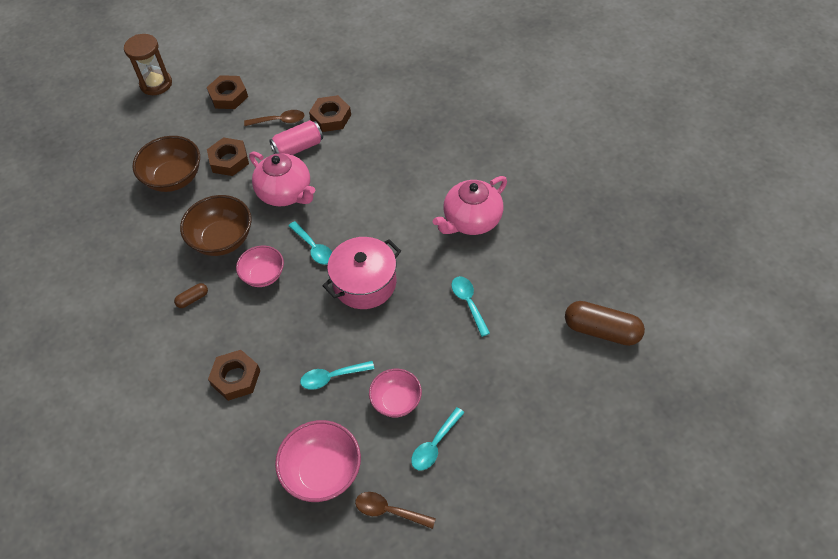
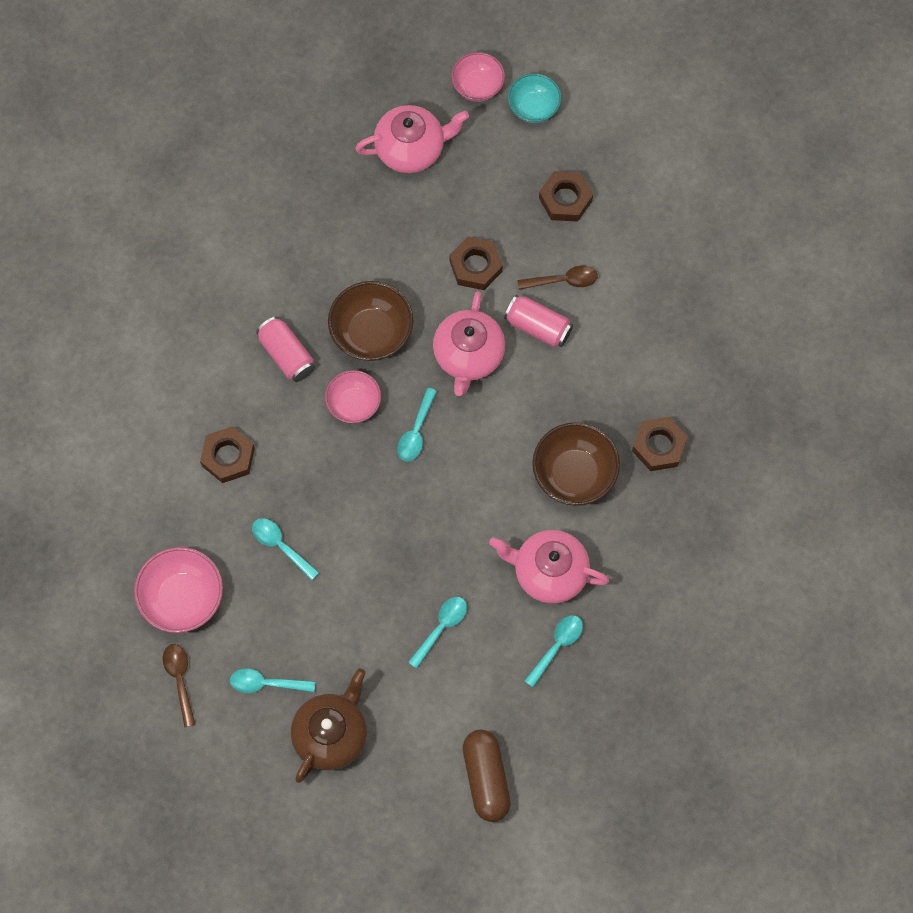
camera: 55 degrees right, 15 degrees up
brown hourglass [124,34,172,95] -> turquoise bowl [508,73,562,123]
brown bowl [132,136,200,192] -> brown bowl moved to [532,422,620,506]
brown capsule [174,283,208,308] -> pink can [256,317,315,382]
brown spoon [244,110,305,126] -> brown spoon turned 60 degrees counterclockwise [517,265,598,290]
brown nut [309,95,351,132] -> brown nut moved to [632,417,688,471]
pink pot [322,237,401,309] -> none
pink bowl [369,369,422,417] -> pink bowl moved to [451,52,505,102]
none -> brown teapot [291,668,367,783]
none -> pink teapot [355,105,469,173]
none -> turquoise spoon [525,615,583,687]

